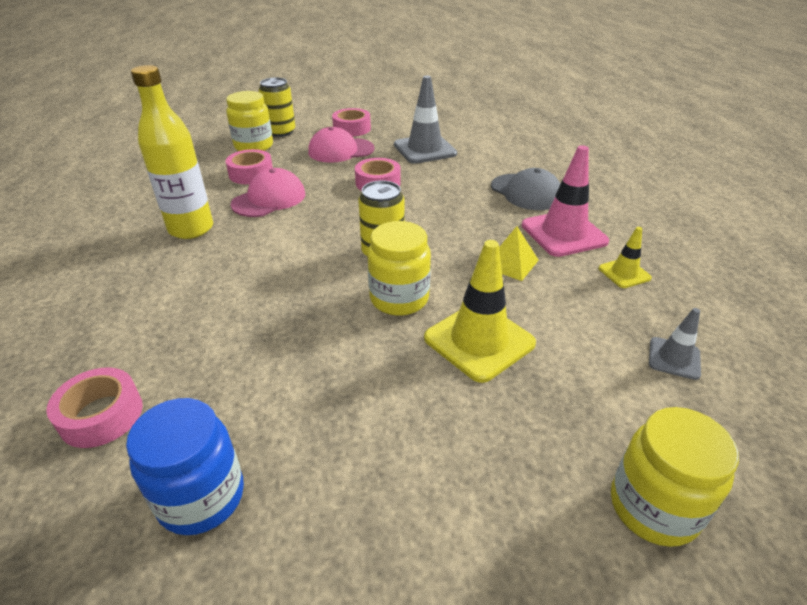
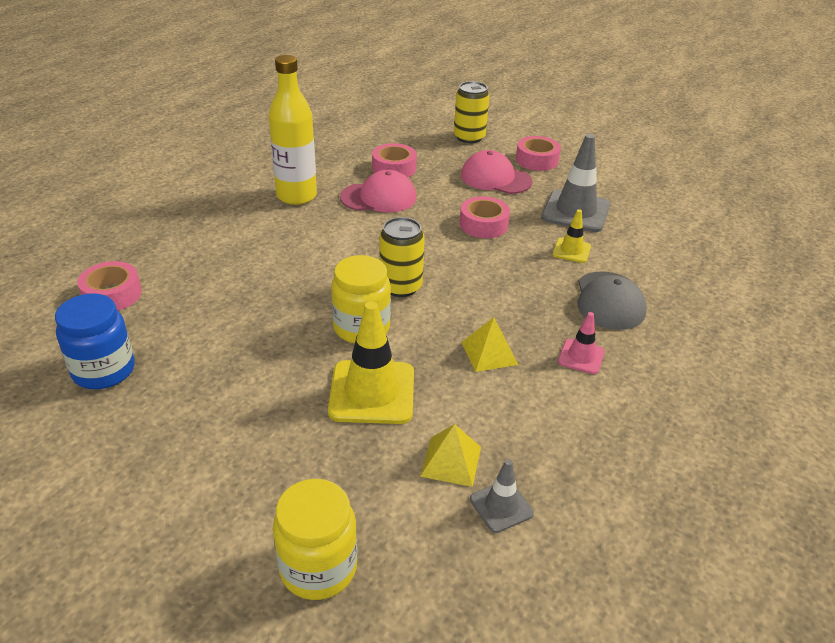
camera: 40 degrees right, 0 degrees up
yellow jar [226,91,273,151] -> none
pink traffic cone [522,145,609,257] -> pink traffic cone [558,312,605,374], size x0.53
yellow traffic cone [599,227,652,288] -> yellow traffic cone moved to [552,209,591,263]
none -> yellow pyramid [420,424,481,487]

